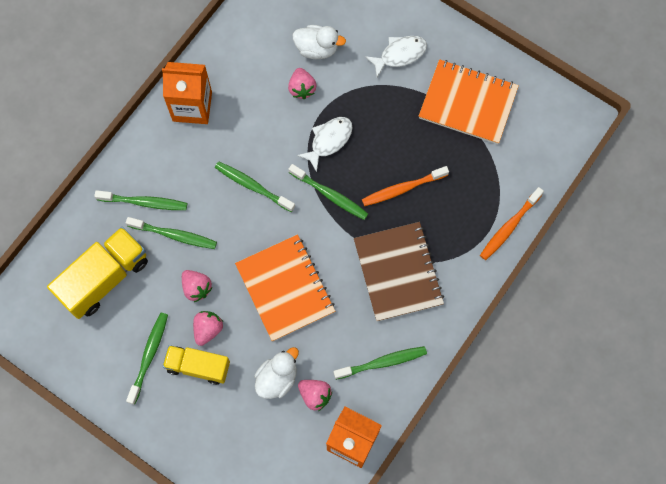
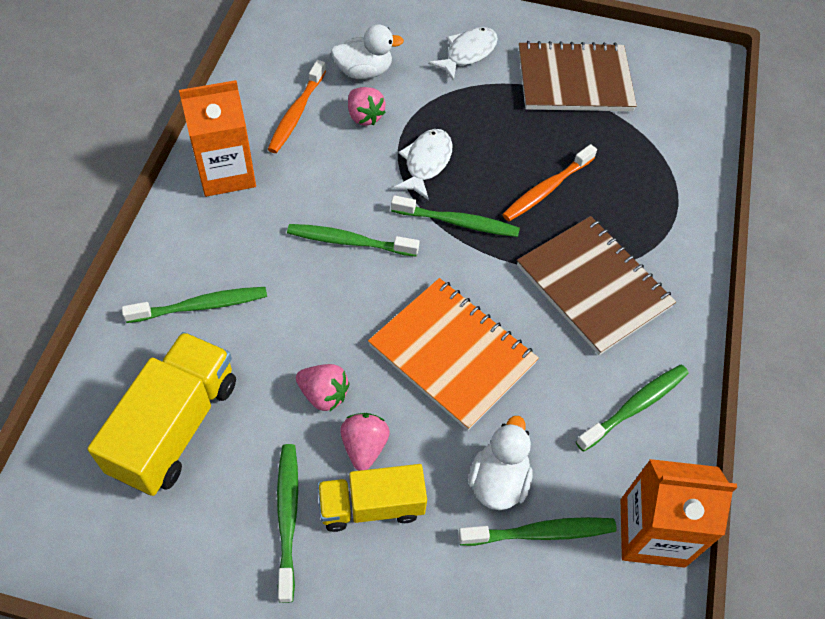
camera: 25 degrees left, 15 degrees down
green toothbrush [126,217,217,249] -> green toothbrush moved to [458,517,617,546]
pink strawberry [298,380,332,411] -> none
orange notebook [419,59,519,144] -> brown notebook [518,41,637,111]
orange toothbrush [480,187,544,260] -> orange toothbrush moved to [268,60,326,153]

